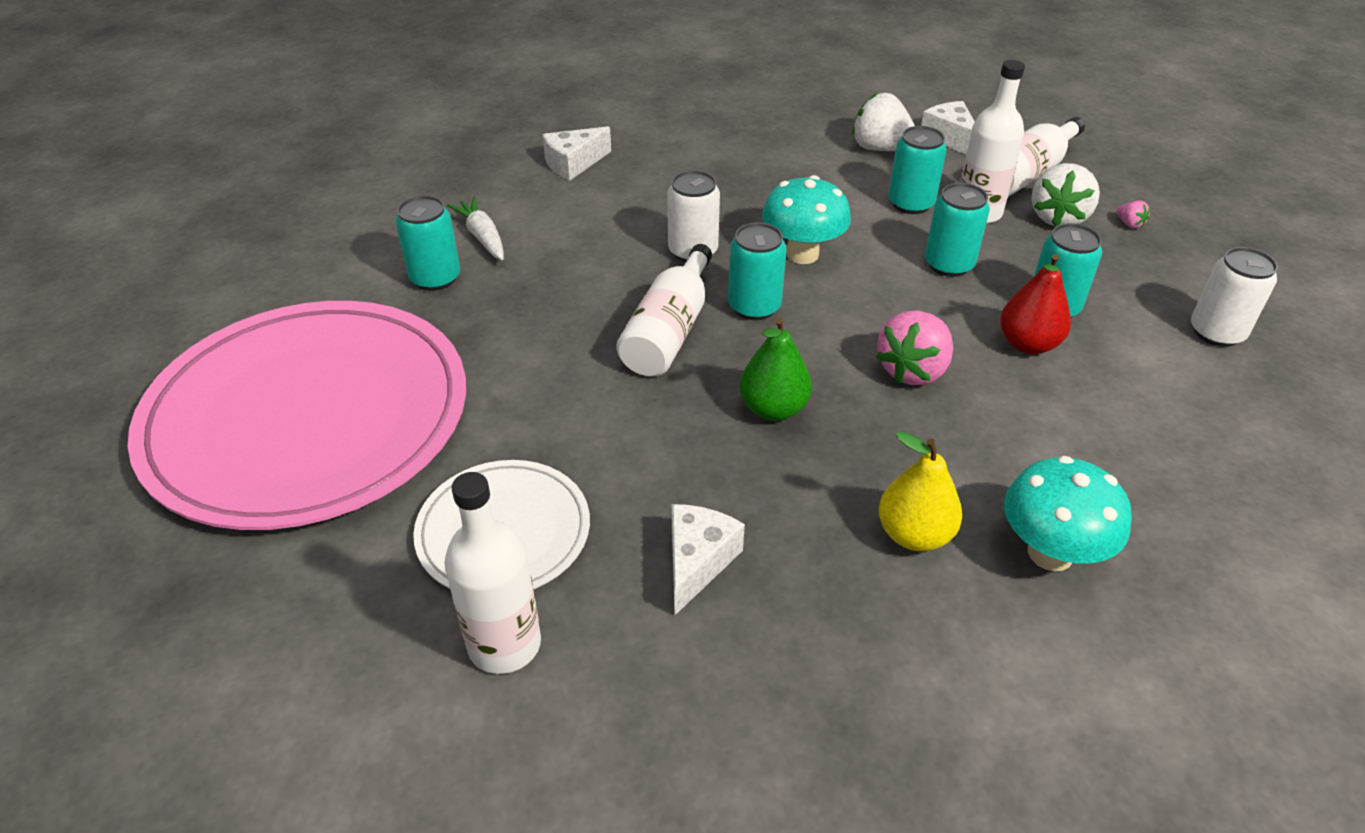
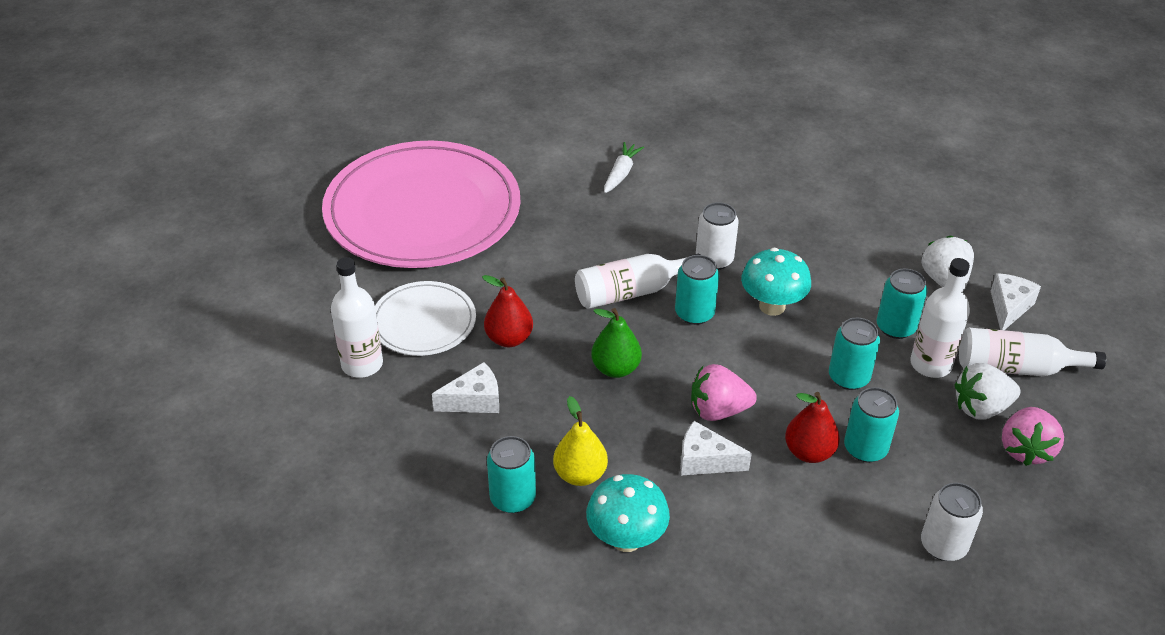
camera: 50 degrees right, 0 degrees up
turquoise can [395,195,460,291] -> turquoise can moved to [487,436,536,513]
white cheese [542,126,611,181] -> white cheese moved to [680,421,752,476]
pink strawberry [1117,201,1150,229] -> pink strawberry [1002,407,1064,466], size x2.28
none -> red pear [482,275,533,347]

